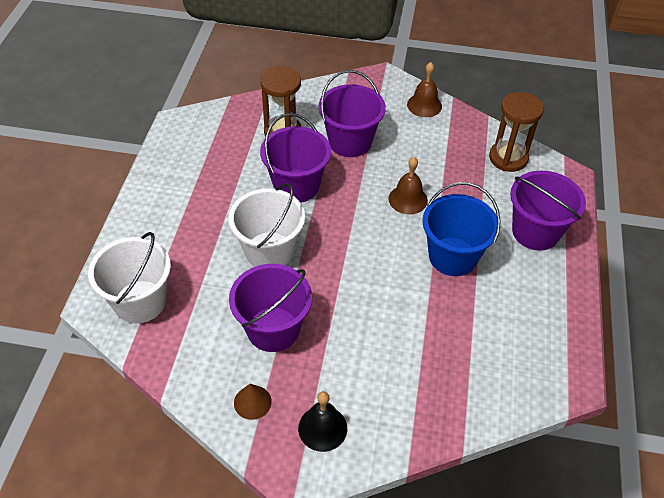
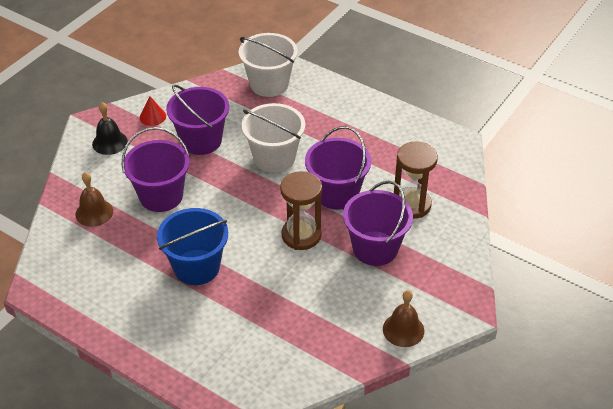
camera: 115 degrees right, 5 degrees down
brown cone [234,384,272,420] -> red cone [140,97,166,126]
brown bell [388,157,428,214] -> brown bell moved to [75,172,113,227]
brown hourglass [489,92,544,172] -> brown hourglass moved to [280,171,322,250]
purple bucket [510,171,586,251] -> purple bucket moved to [121,127,190,212]

